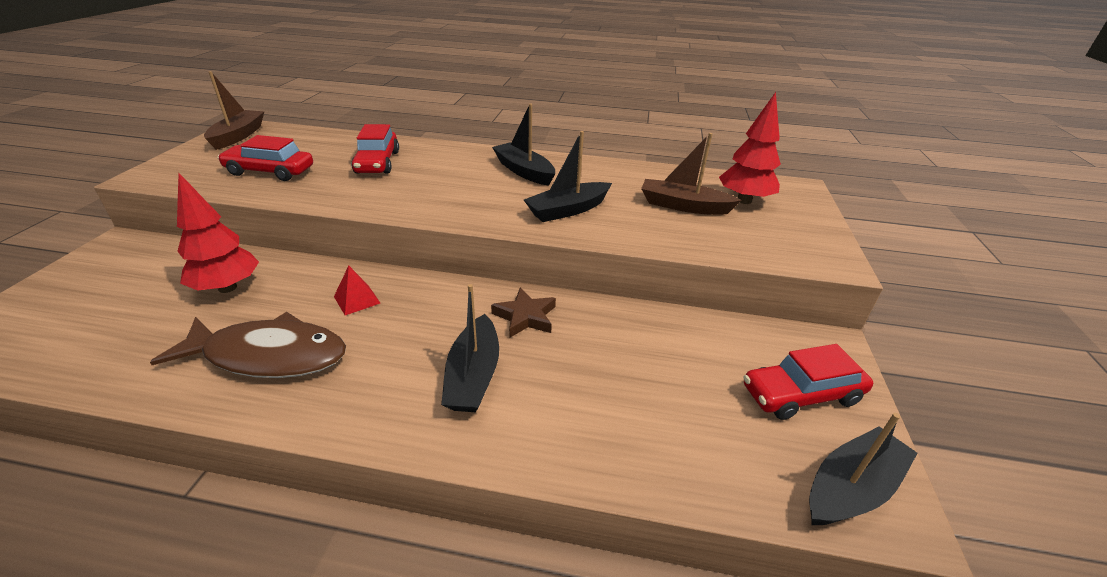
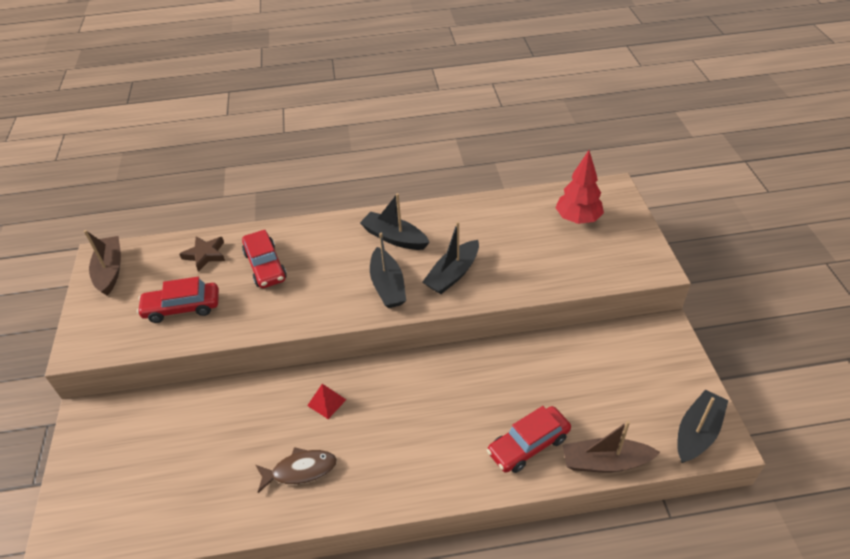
camera: 15 degrees left, 10 degrees up
brown fish [150,312,346,378] -> brown fish [256,447,337,493], size x0.62
red tree [177,173,259,293] -> none
black boat [441,284,499,412] -> black boat moved to [370,233,406,308]
brown star [491,288,556,337] -> brown star moved to [180,236,225,272]
brown boat [641,133,742,215] -> brown boat moved to [563,420,660,472]
red car [744,344,873,420] -> red car moved to [487,406,571,473]

